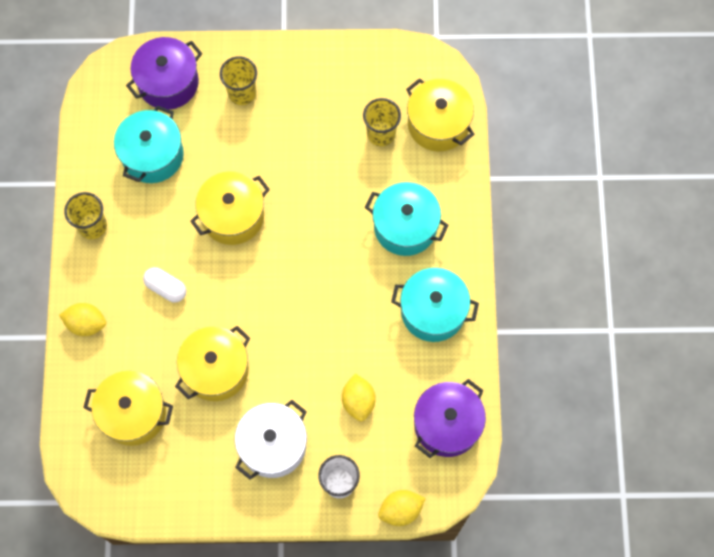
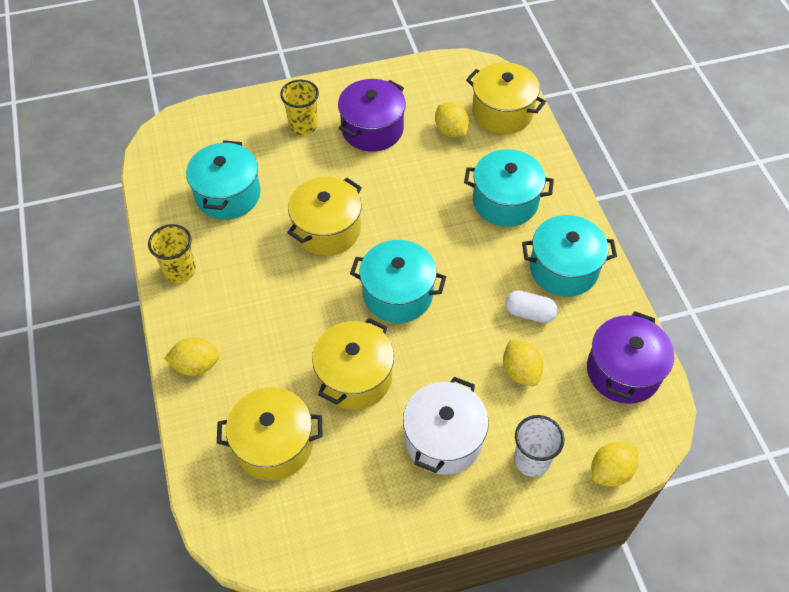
camera: 15 degrees left, 15 degrees down
purple pot [126,37,202,110] -> purple pot moved to [338,79,406,152]
white capsule [143,267,186,303] -> white capsule moved to [505,290,558,323]
yellow cup [363,98,401,146] -> yellow lemon [435,102,469,137]
none -> turquoise pot [350,240,446,323]

